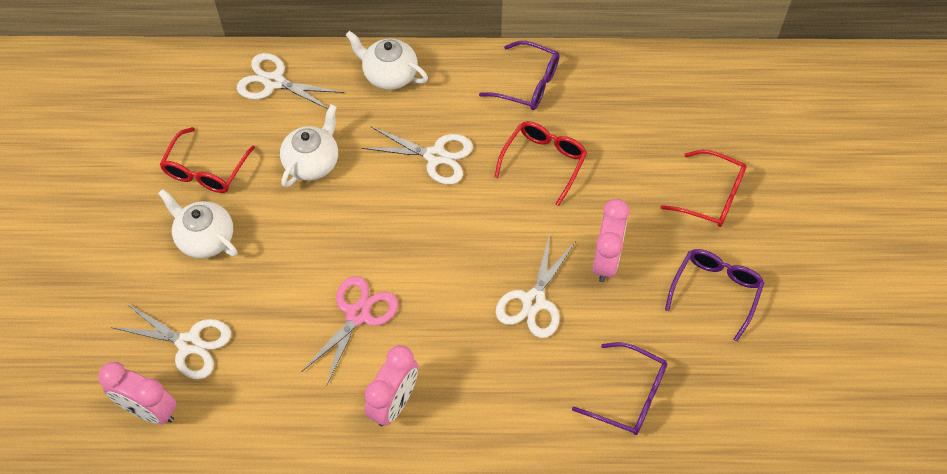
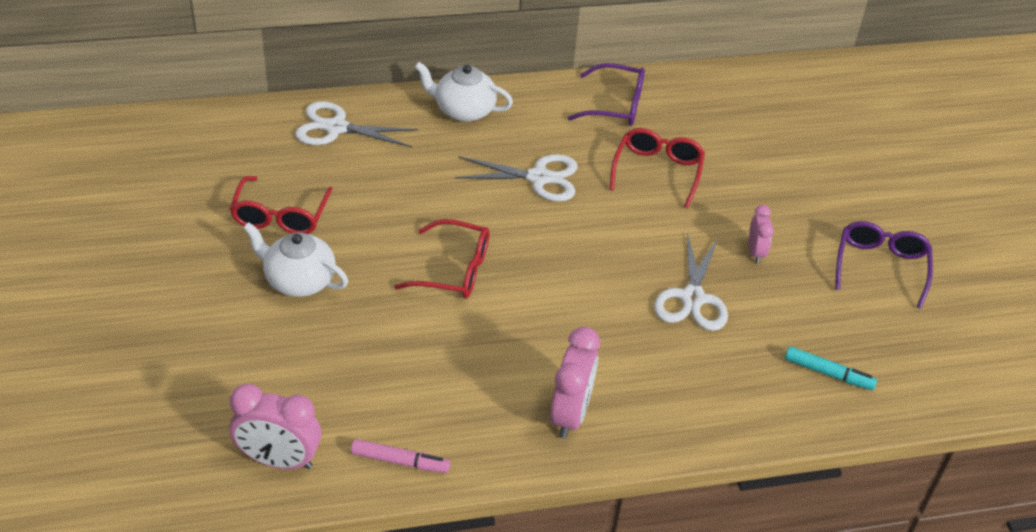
camera: 15 degrees left, 15 degrees down
white scissors [111,303,231,379] -> none
white teapot [280,104,338,188] -> none
pink scissors [301,276,398,386] -> none
purple glasses [572,342,667,435] -> turquoise marker [785,346,877,390]
pink clock [592,199,629,282] -> pink clock [749,205,774,263], size x0.58
red glasses [660,150,747,227] -> red glasses moved to [394,219,489,298]
none -> pink marker [351,439,450,473]

